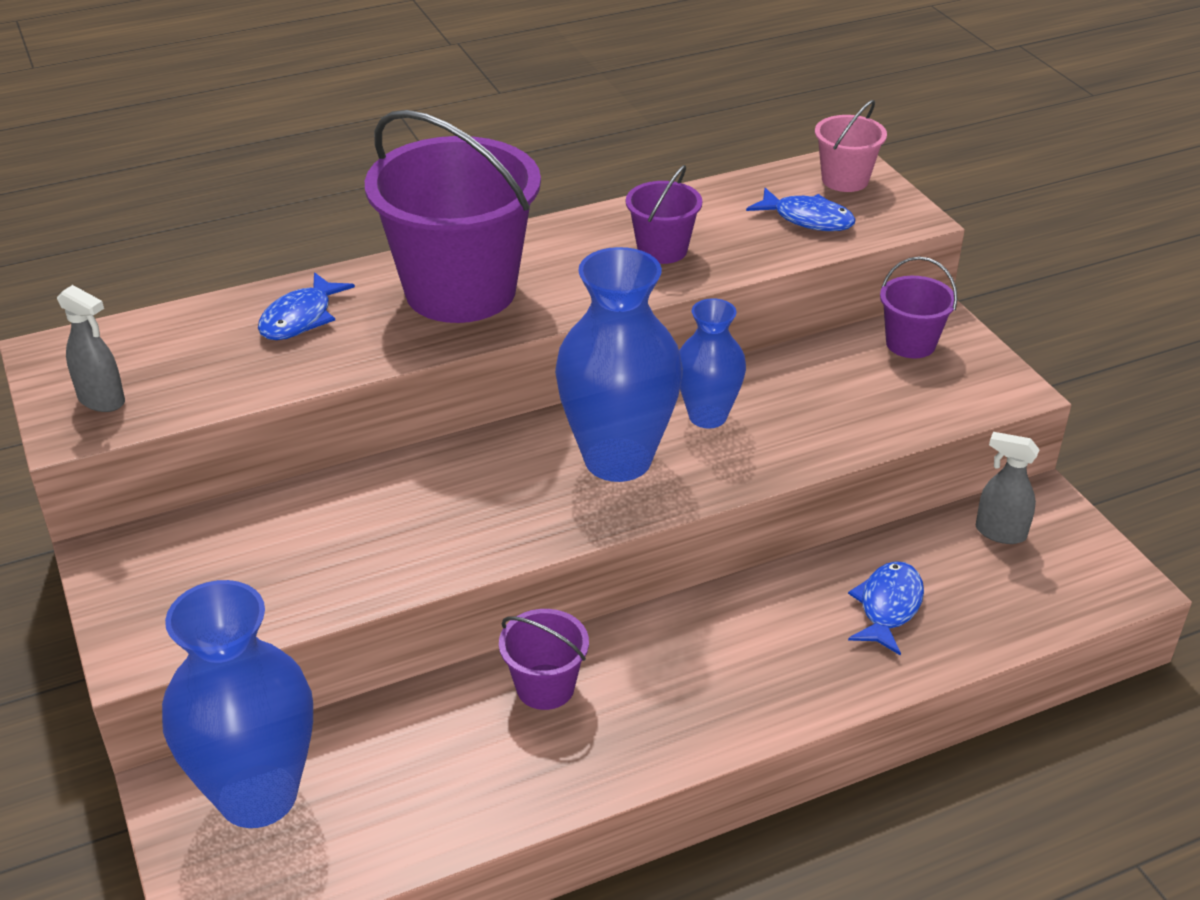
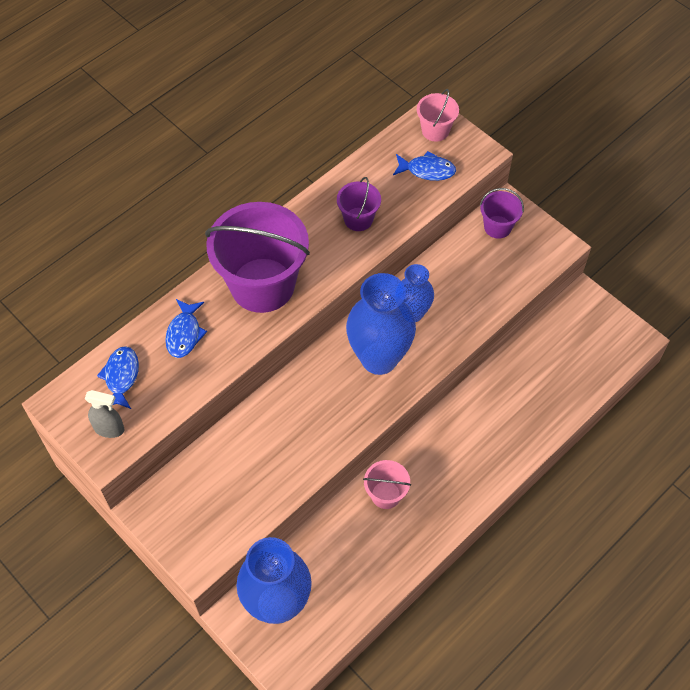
camera: 20 degrees left, 20 degrees up
purple bucket [499,609,589,710] -> pink bucket [363,460,411,509]
blue fish [848,561,924,656] -> blue fish moved to [97,346,139,409]
grey spray bottle [976,432,1040,544] -> none

